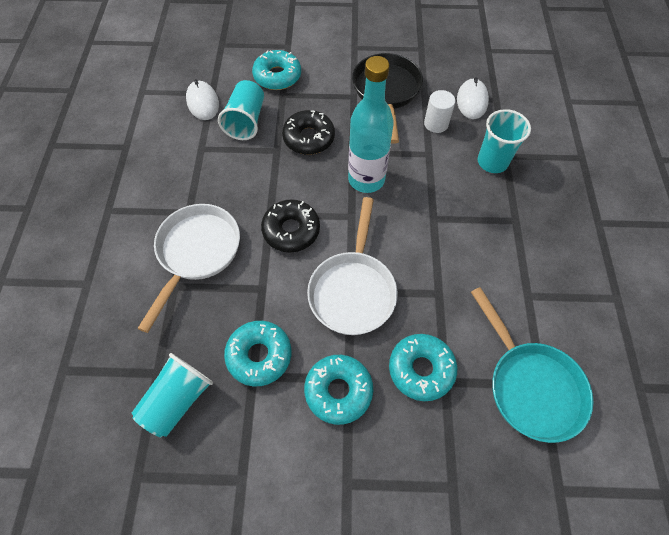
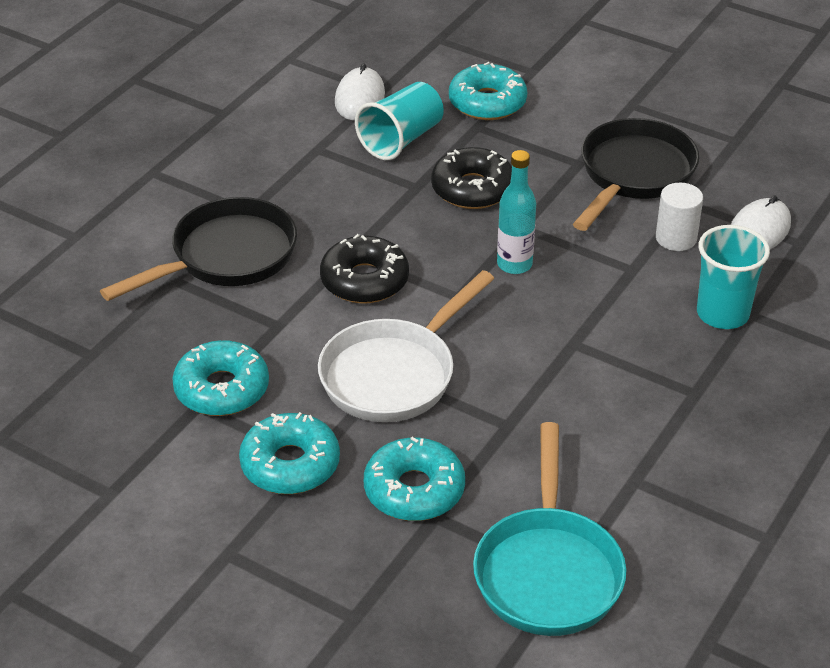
camera: 30 degrees right, 20 degrees down
turquoise cup [132,353,213,437] -> none
white pan [137,204,240,333] -> black pan [100,197,297,301]
turquoise bottle [348,56,394,193] -> turquoise bottle [497,150,536,274], size x0.60

